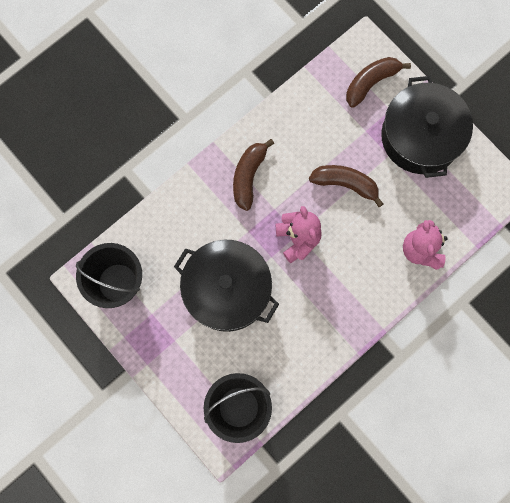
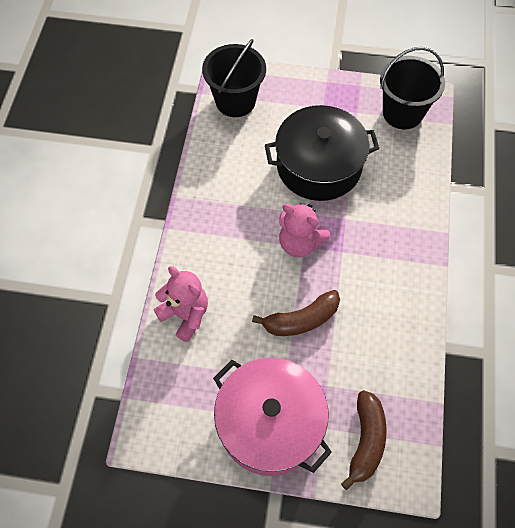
camera: 140 degrees right, 15 degrees down
brown banana [233,139,274,211] -> none
black pot [381,76,473,178] -> pink pot [213,358,332,476]

